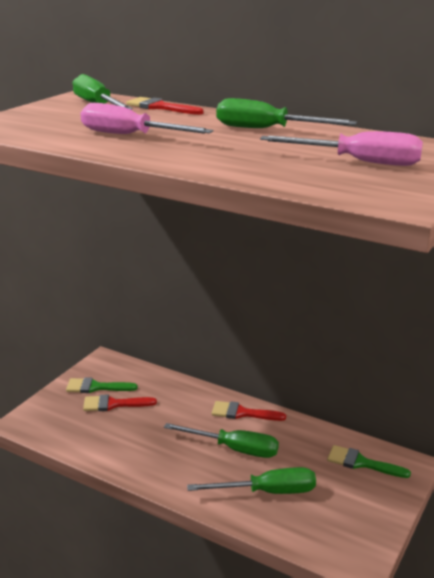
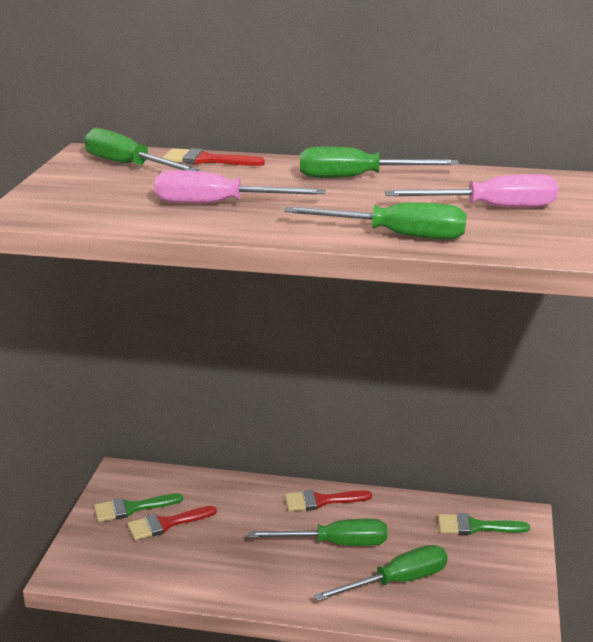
camera: 20 degrees left, 0 degrees up
none -> green screwdriver [284,202,467,240]

